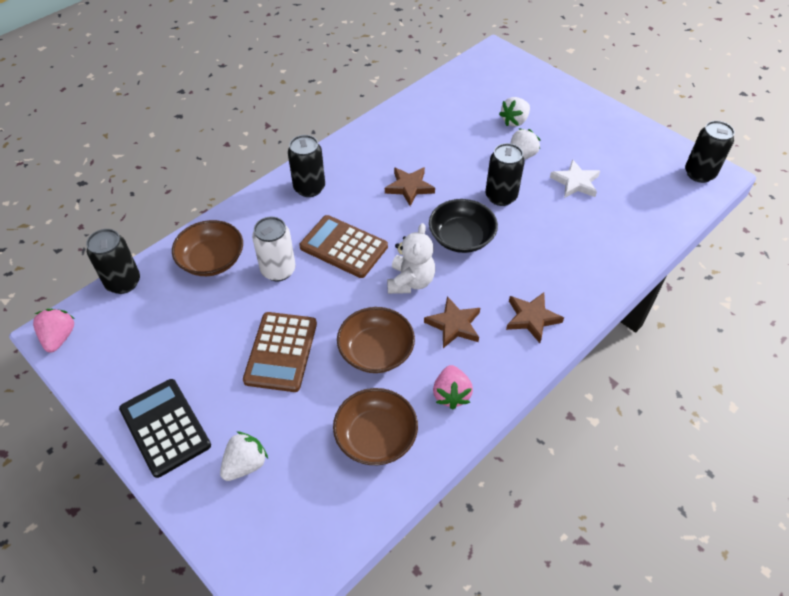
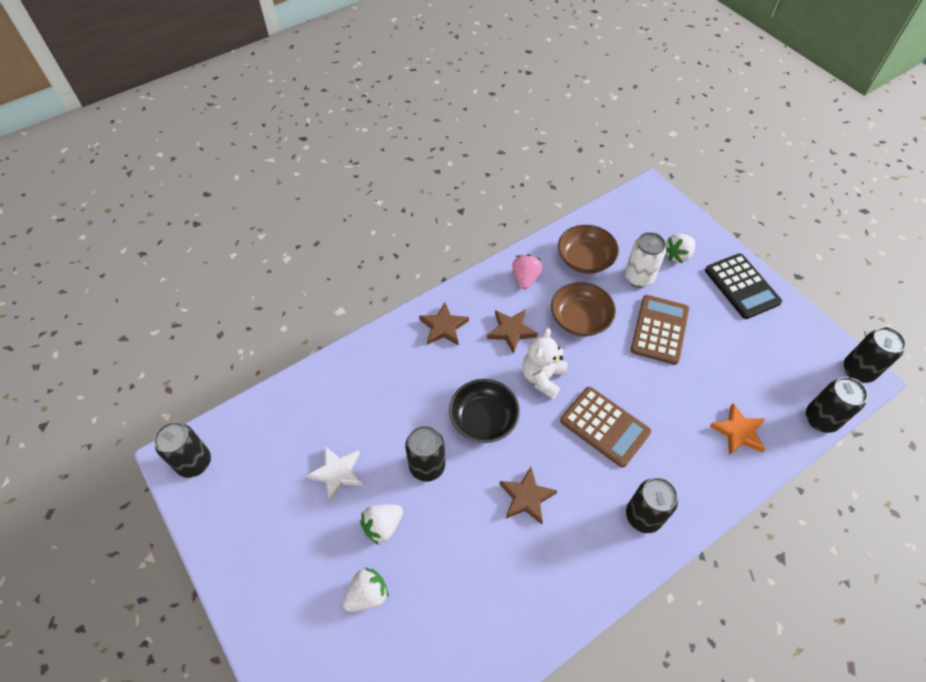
camera: 170 degrees left, 5 degrees up
pink strawberry [33,309,75,352] -> black can [844,327,906,383]
brown bowl [172,220,243,276] -> orange star [710,403,766,455]
white can [252,217,296,282] -> white can moved to [625,232,666,288]

